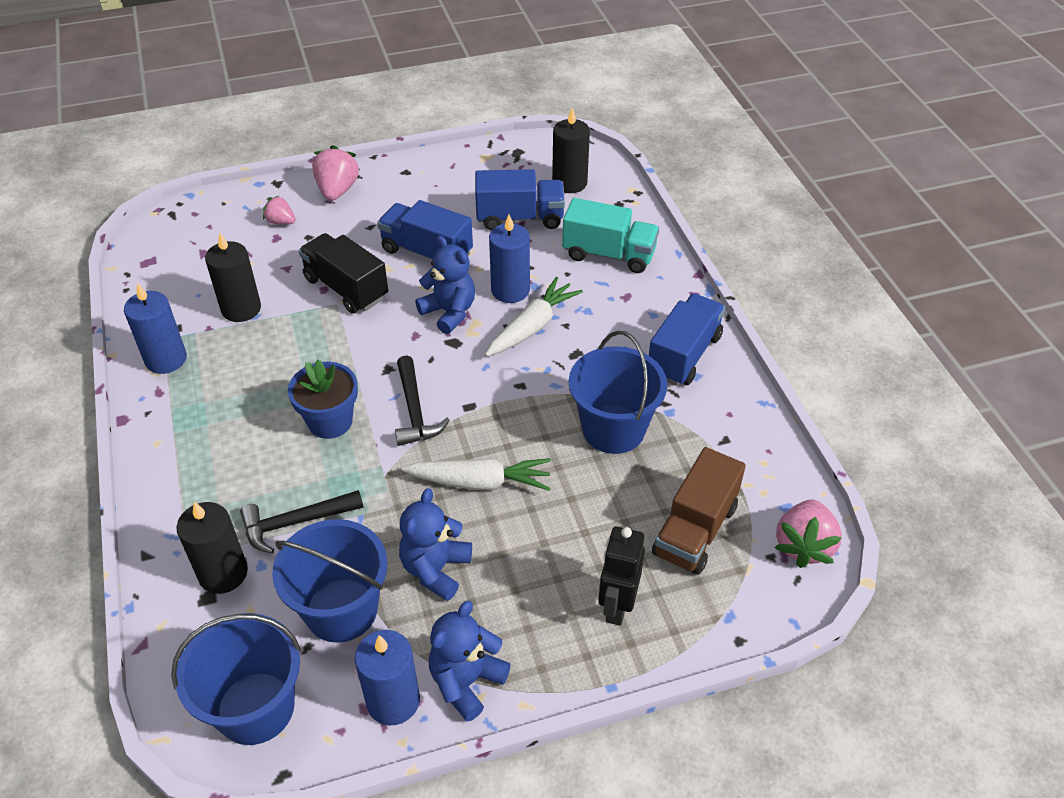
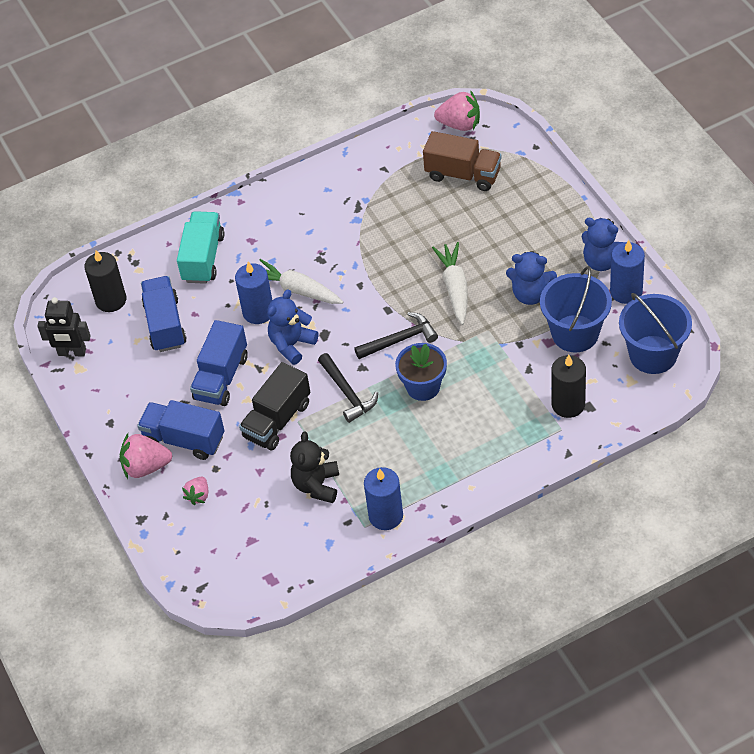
camera: 95 degrees left, 5 degrees up
black candle [205,233,261,322] -> black teddy bear [290,432,339,503]
black hammer [240,490,364,554] -> black hammer moved to [318,353,378,423]
blue bucket [569,331,667,454] -> none
black robot [598,527,645,626] -> black robot moved to [37,297,91,356]
blue truck [649,294,725,386] -> blue truck moved to [137,400,224,460]

